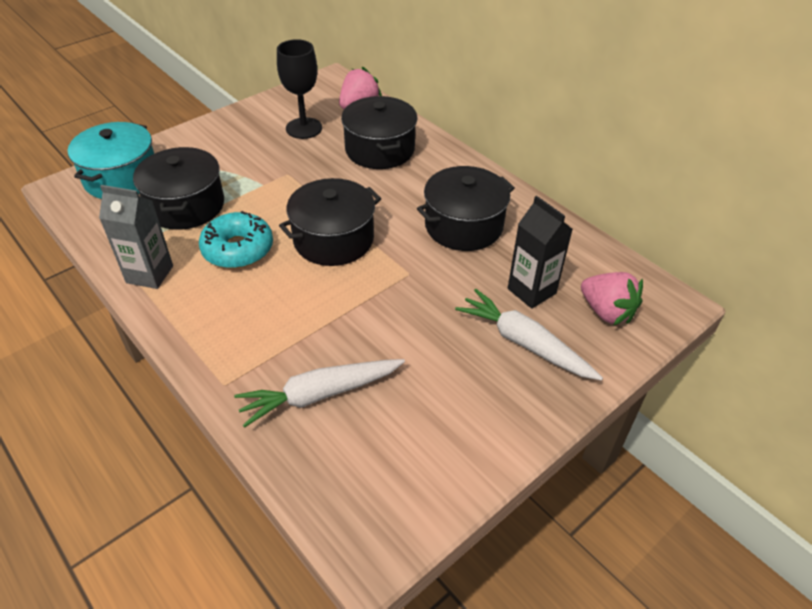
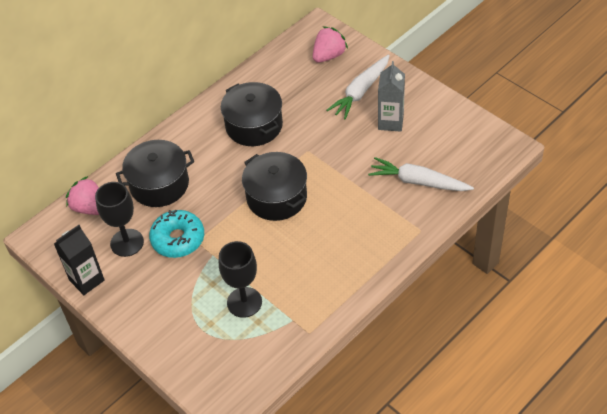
camera: 90 degrees left, 5 degrees up
turquoise pot [68,122,154,199] -> none
grey carton [99,185,173,289] -> grey carton moved to [378,61,405,132]
black pot [133,147,224,230] -> black goblet [219,241,262,318]
turquoise donut [199,211,273,268] -> turquoise donut moved to [149,210,204,258]
white carrot [234,359,405,428] -> white carrot turned 135 degrees clockwise [368,157,474,191]
black carton [508,196,573,309] -> black carton moved to [54,225,105,295]

